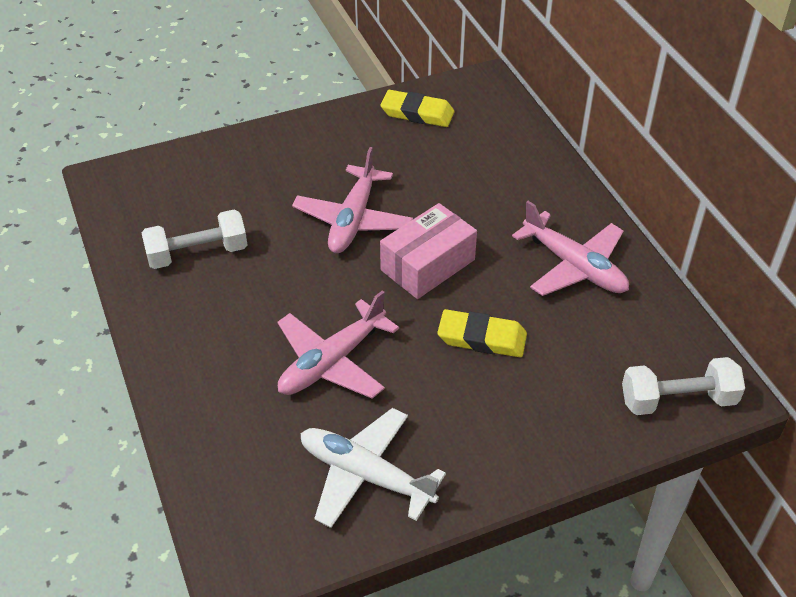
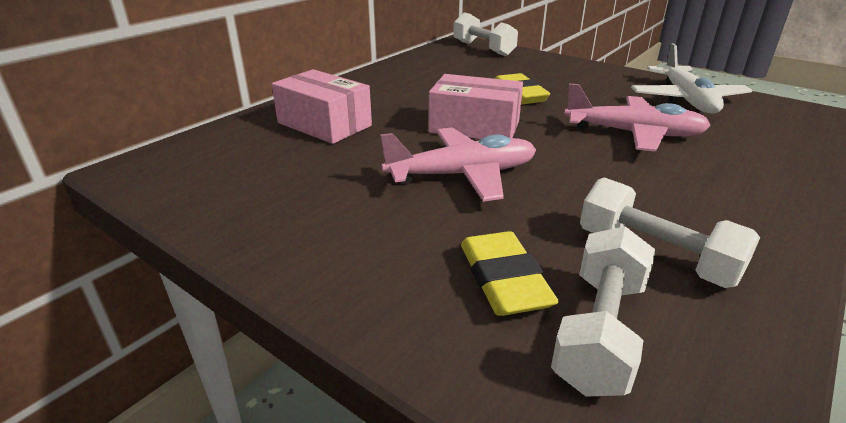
camera: 120 degrees left, 15 degrees down
yellow eraser [380,90,454,127] -> yellow eraser moved to [461,231,559,316]
pink plane [512,201,629,296] -> none
none -> pink box [272,69,372,144]
none -> white dumbbell [551,226,655,396]

